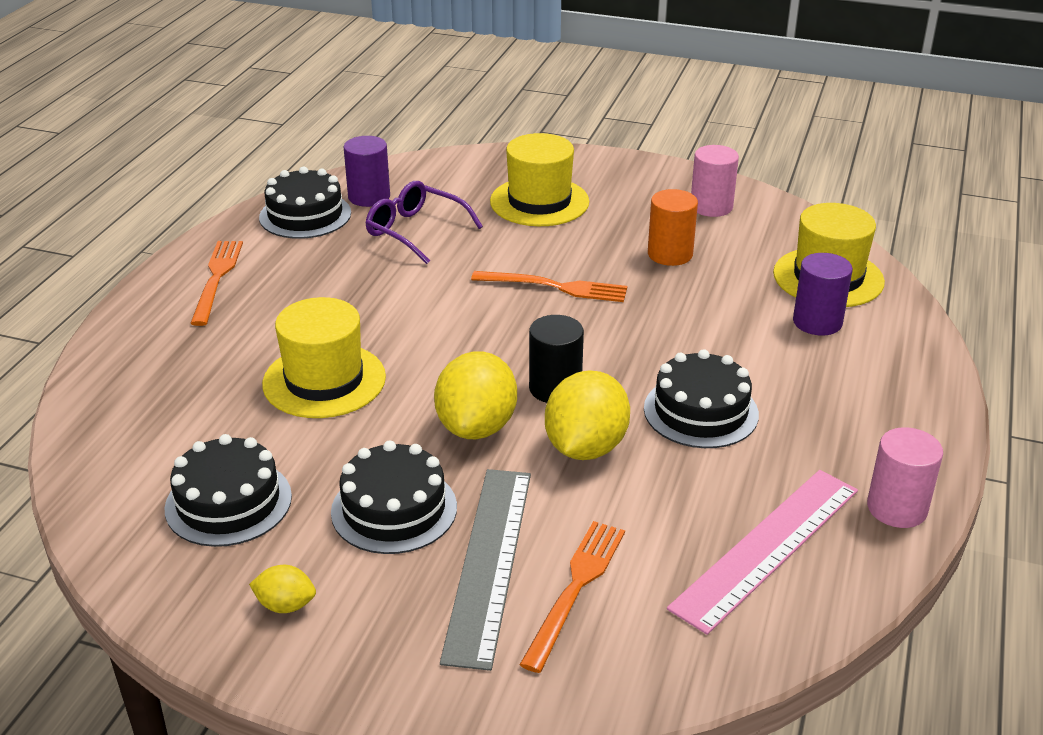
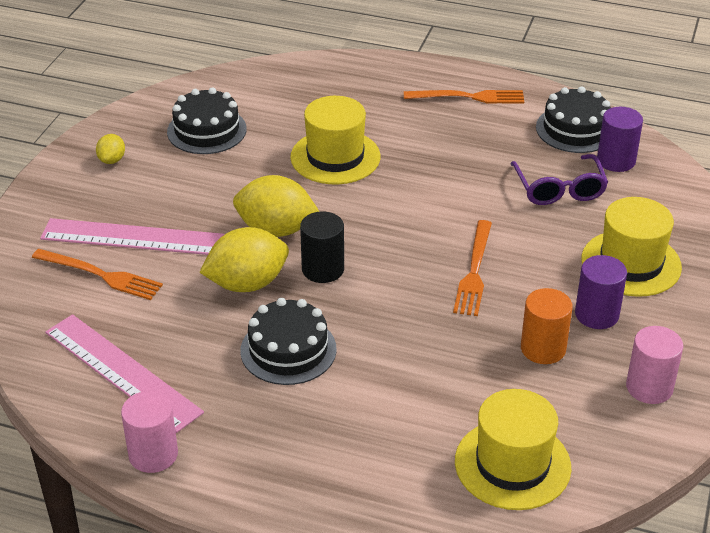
camera: 90 degrees right, 5 degrees up
black cake [331,440,457,554] -> none
purple glasses [365,181,483,264] -> purple glasses turned 135 degrees clockwise [511,154,608,205]
grey ruler [440,469,531,671] -> pink ruler [40,218,225,255]
yellow lemon [545,370,630,460] -> yellow lemon turned 45 degrees counterclockwise [199,227,289,292]
purple cylinder [793,253,853,335] -> purple cylinder moved to [575,255,627,329]

